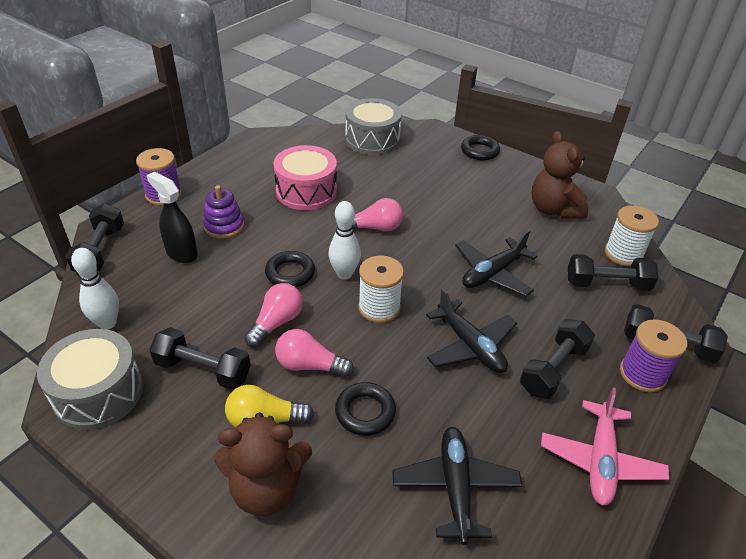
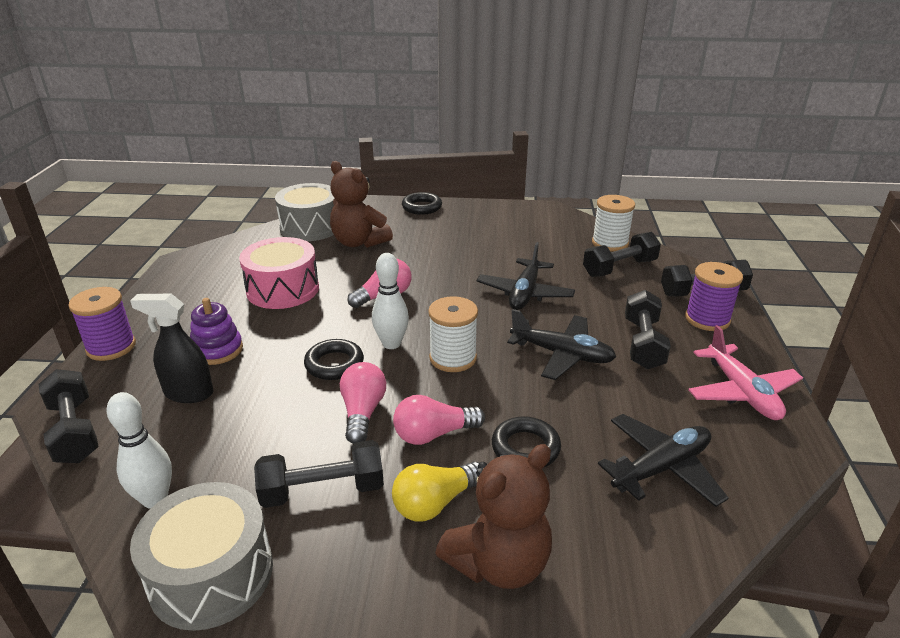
camera: 30 degrees left, 10 degrees down
black plane [393,427,522,545] -> black plane turned 90 degrees clockwise [598,414,729,507]
brown teddy bear [532,131,589,219] -> brown teddy bear moved to [330,161,393,248]

